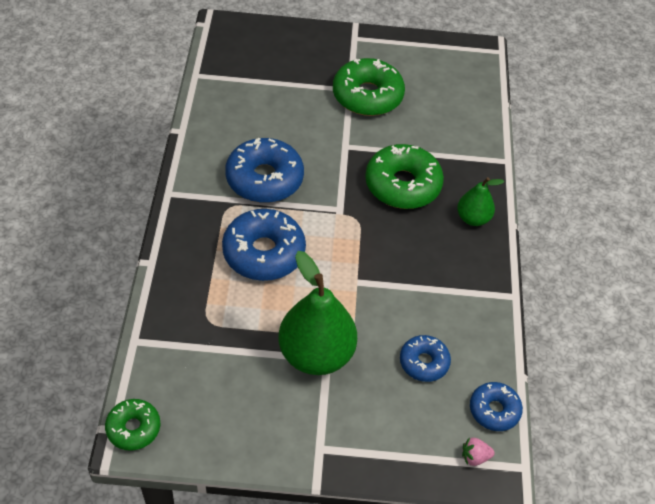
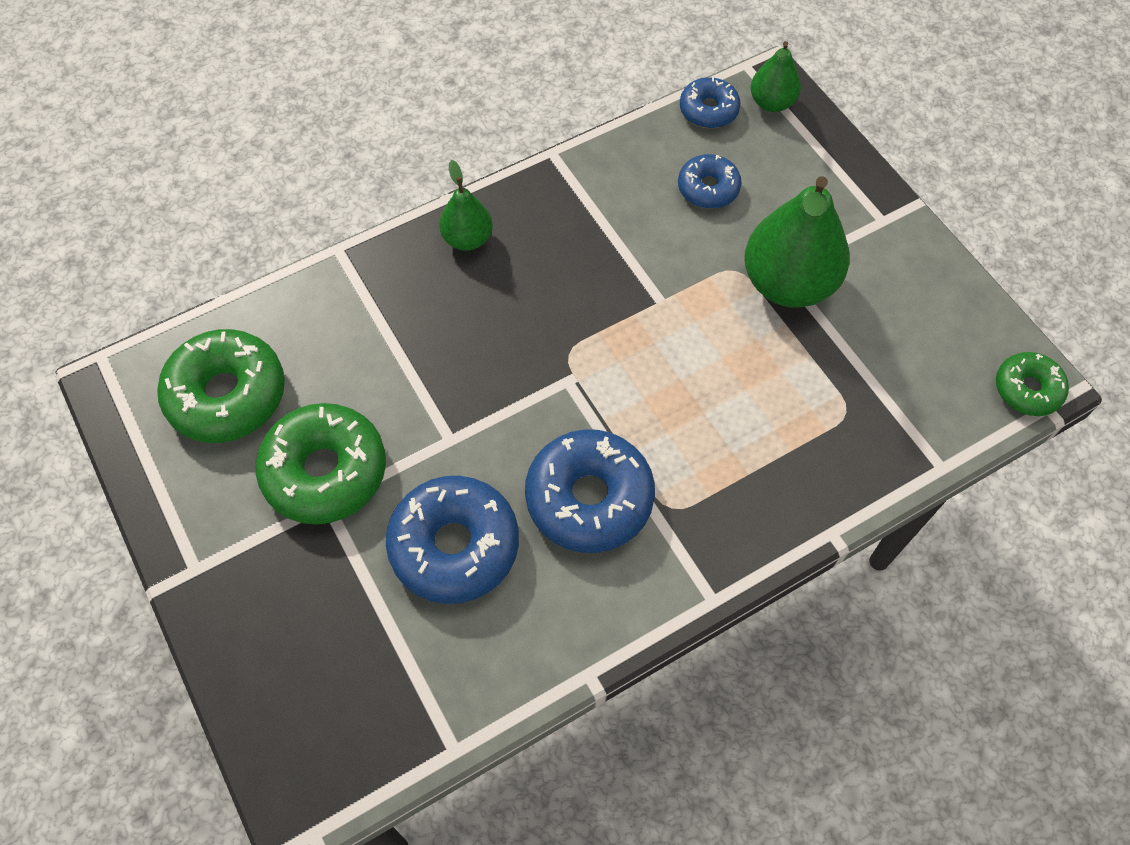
camera: 120 degrees left, 10 degrees up
blue donut [222,209,306,281] -> blue donut moved to [386,476,519,604]
green donut [365,144,444,209] -> green donut moved to [157,329,285,443]
pink strawberry [462,437,495,466] -> green pear [751,41,801,112]

